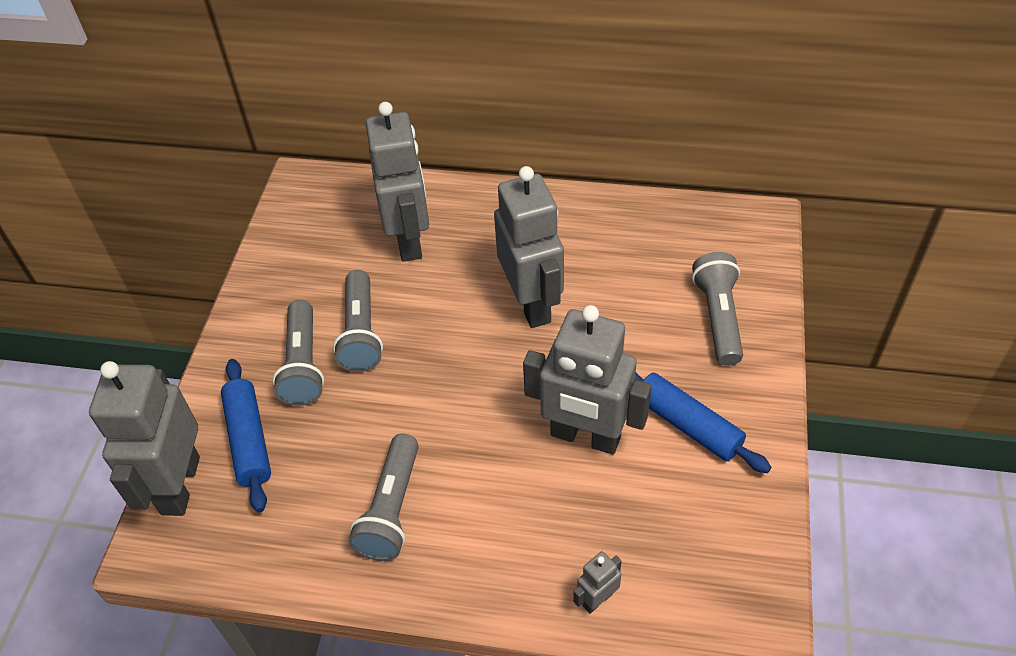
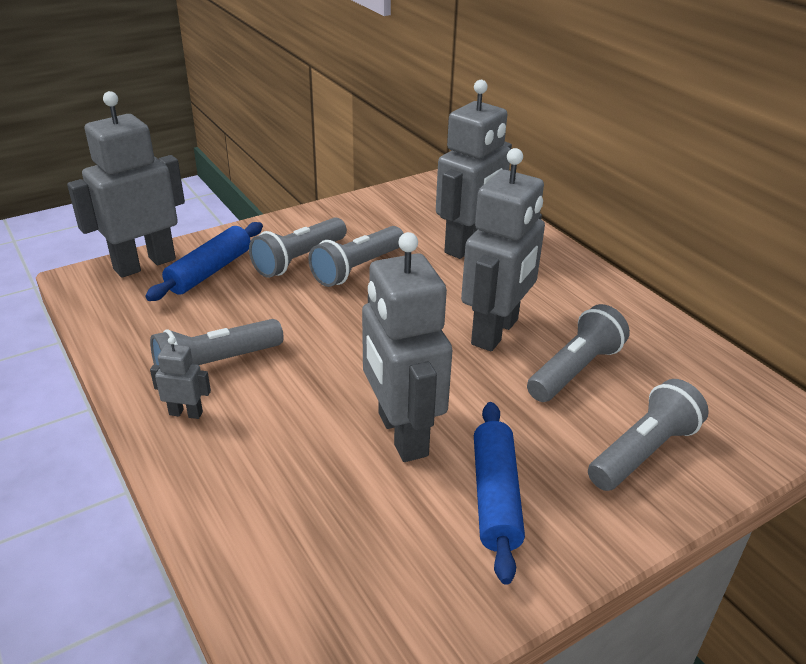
camera: 45 degrees right, 15 degrees down
grey robot [573,551,622,614] -> grey robot moved to [150,337,211,419]
none -> grey flashlight [527,304,630,402]

